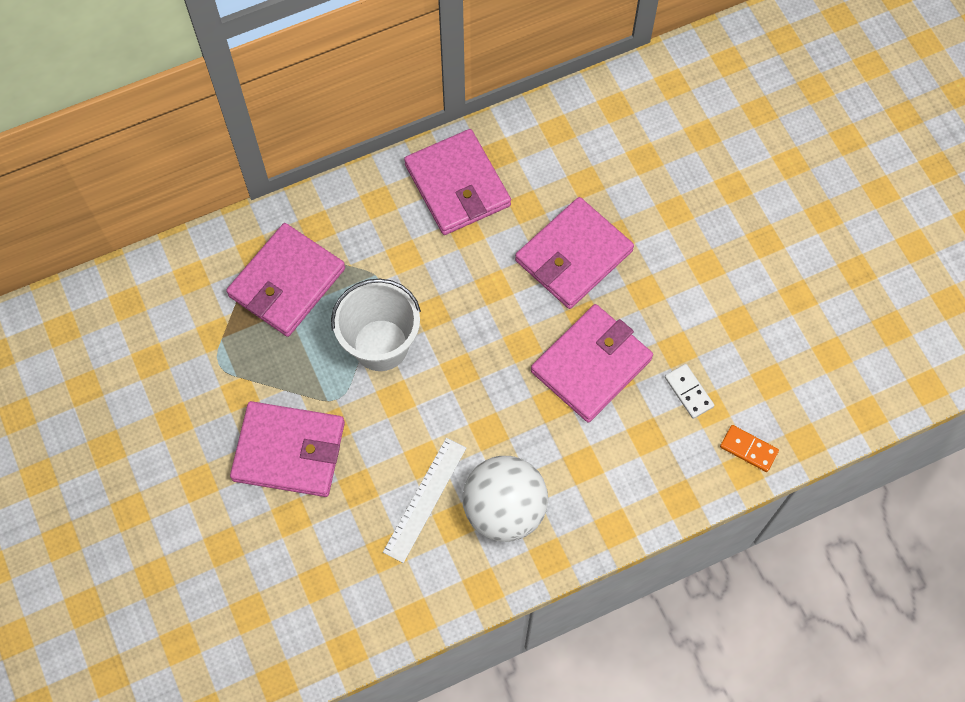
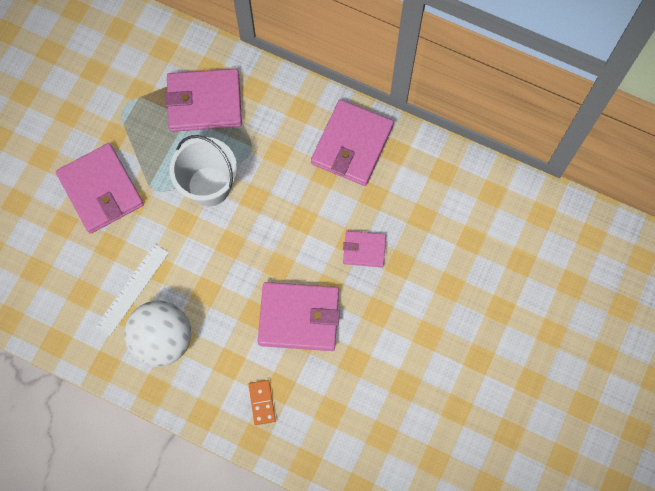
camera: 50 degrees right, 5 degrees up
white ruler [383,438,466,563] -> white ruler turned 45 degrees counterclockwise [96,244,169,336]
pink wallet [515,197,634,309] -> pink wallet [343,231,386,268], size x0.54
white domino [665,364,714,419] -> none
orange domino [720,425,779,472] -> orange domino moved to [249,380,276,425]

